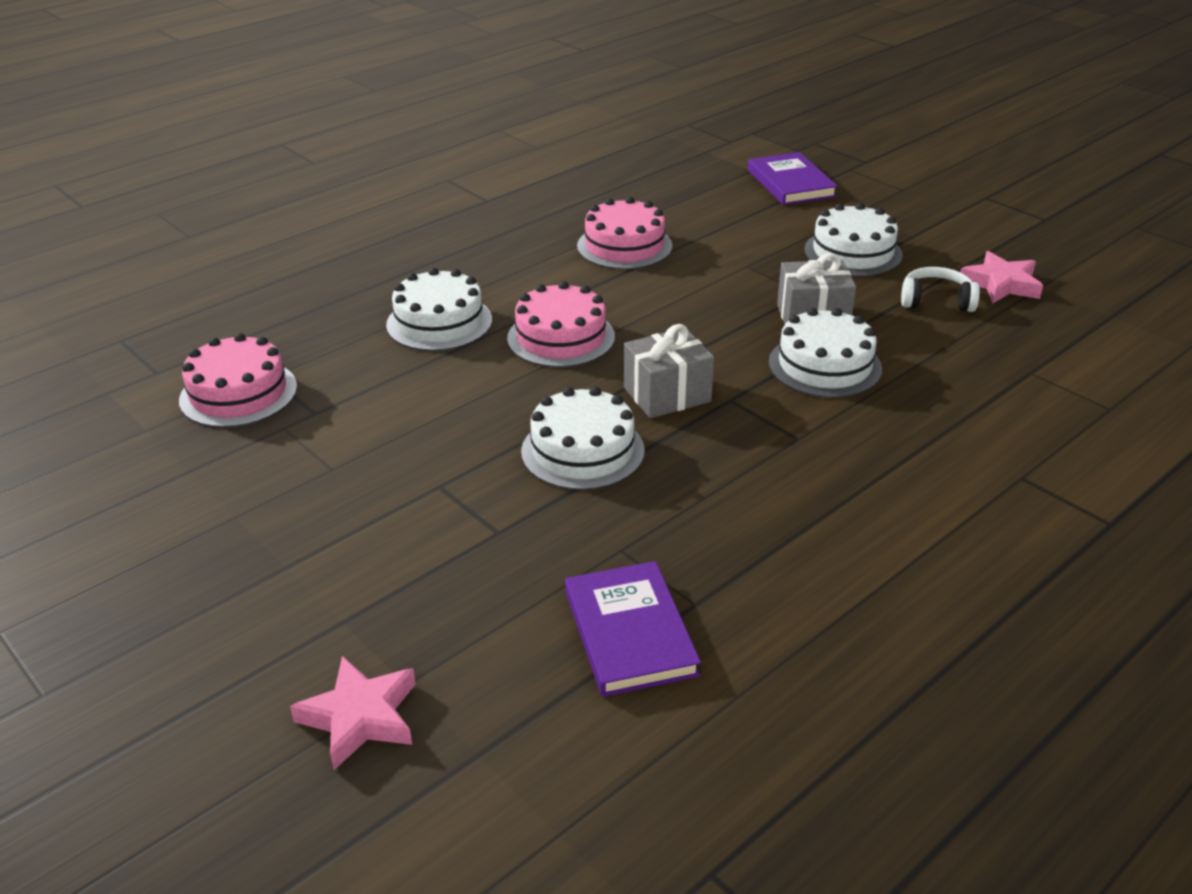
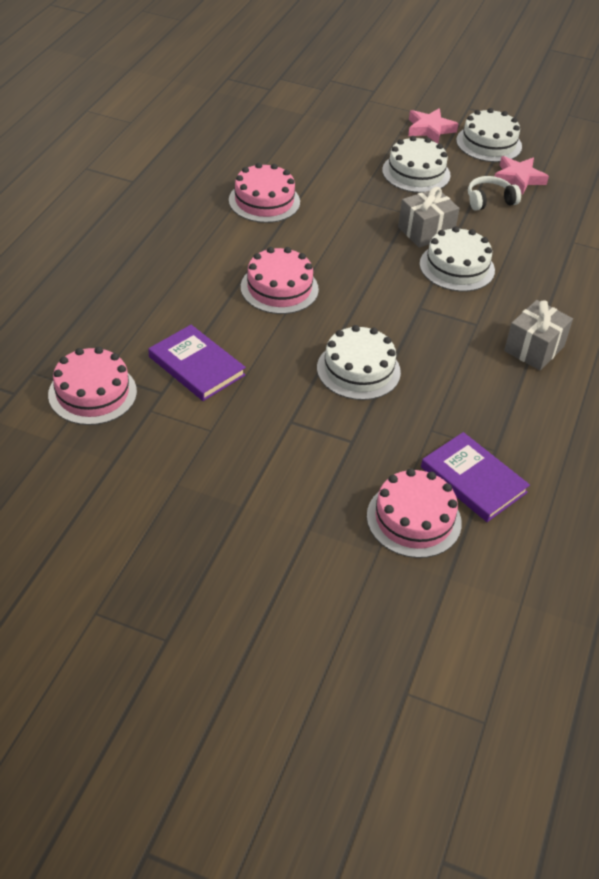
camera: 30 degrees left, 10 degrees up
pink star [290,656,416,770] -> pink star moved to [408,108,458,144]
white cake [386,268,492,351] -> white cake moved to [456,108,522,162]
grey gift [624,324,714,418] -> grey gift moved to [504,300,573,370]
purple book [748,152,838,205] -> purple book moved to [148,325,246,401]
none -> pink cake [367,468,462,558]

